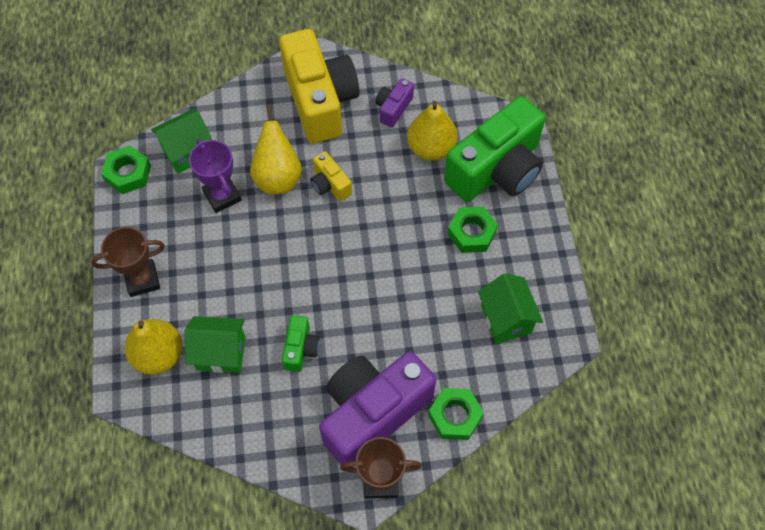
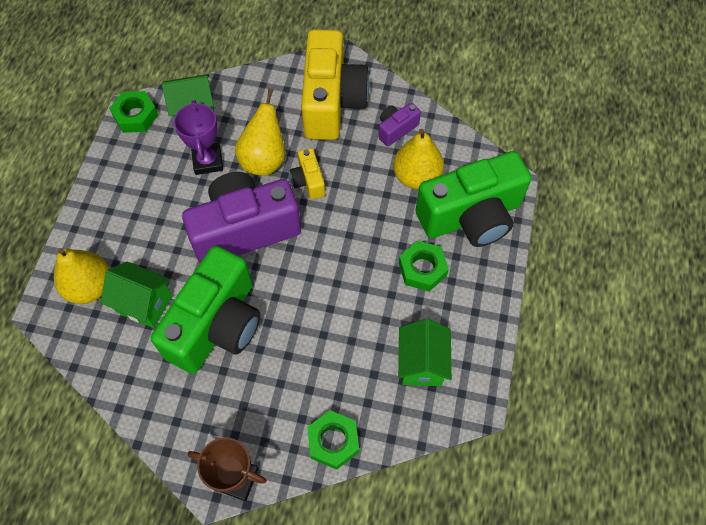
camera: 20 degrees right, 0 degrees up
brown trophy [91,227,165,297] -> none
green camera [282,315,320,372] -> green camera [151,246,260,374], size x2.25
purple camera [319,351,436,467] -> purple camera moved to [182,172,301,263]

